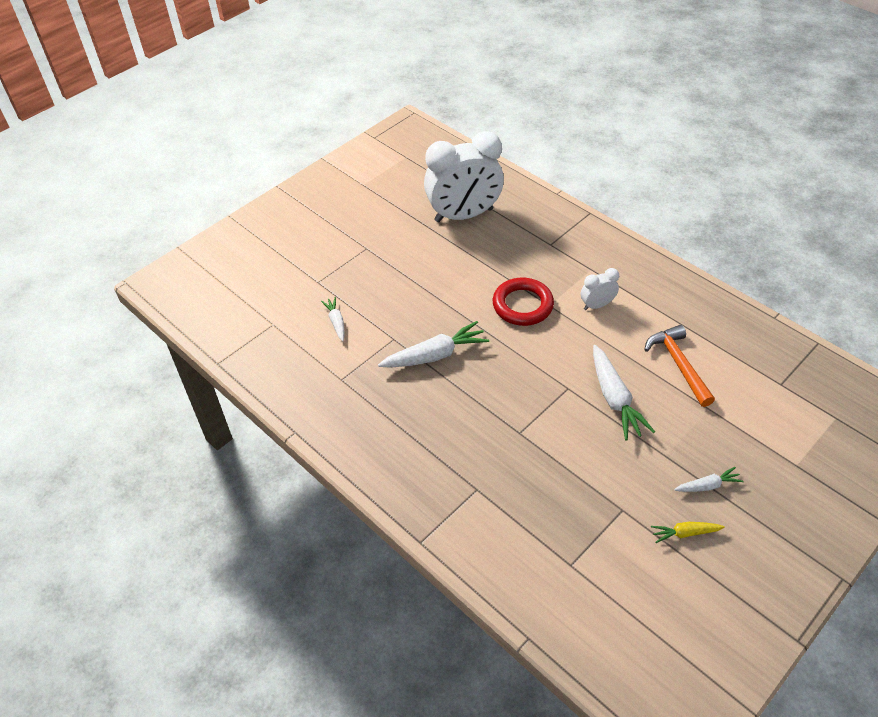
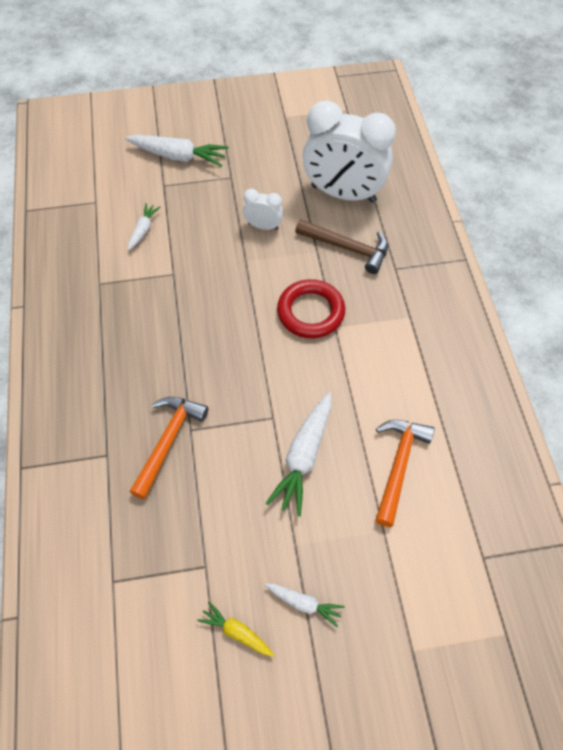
camera: 35 degrees right, 10 degrees up
white carrot [378,321,489,368] -> white carrot moved to [125,135,229,167]
white clock [581,268,619,310] -> white clock moved to [243,189,283,230]
none -> orange hammer [129,397,209,499]
none -> brown hammer [295,219,388,274]

